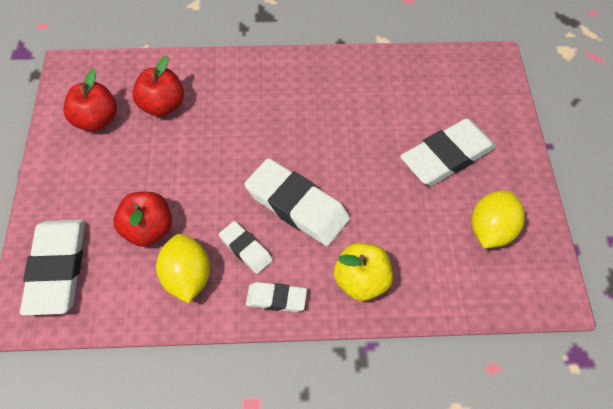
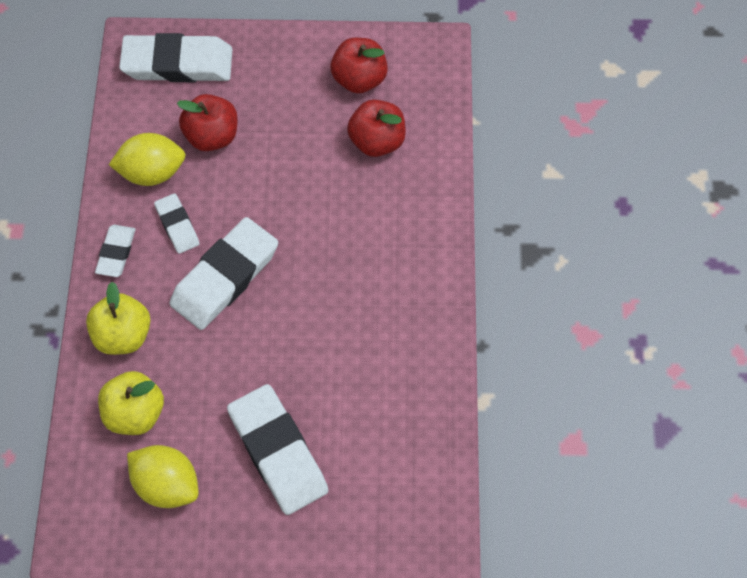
camera: 95 degrees right, 5 degrees up
white eraser [219,221,273,274] -> white eraser turned 75 degrees counterclockwise [154,193,200,254]
none -> yellow apple [98,371,164,435]

